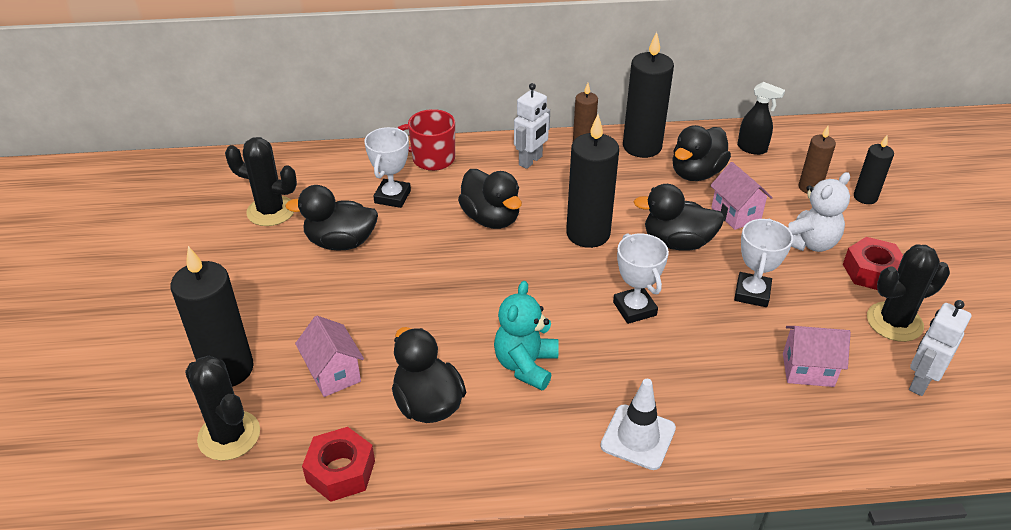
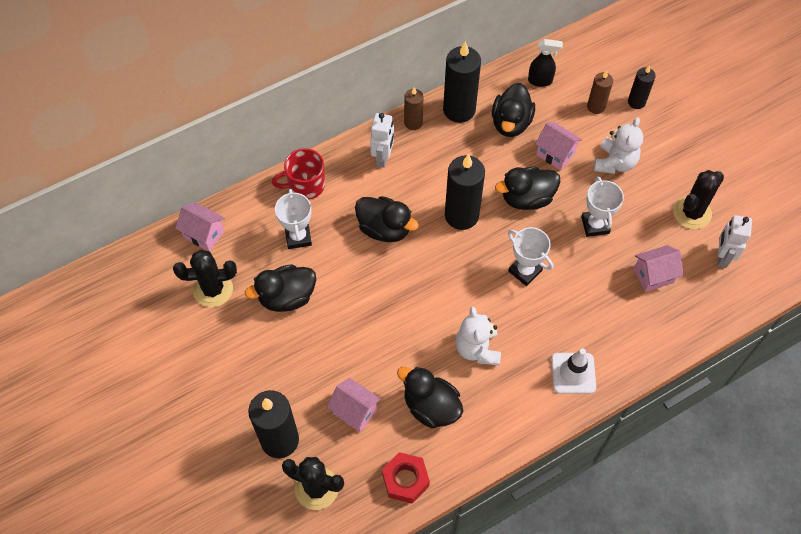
camera: 25 degrees left, 20 degrees up
turquoise teddy bear [494,281,559,390] -> white teddy bear [456,307,501,366]
red nut [843,237,903,290] -> none
none -> pink house [175,202,225,251]

